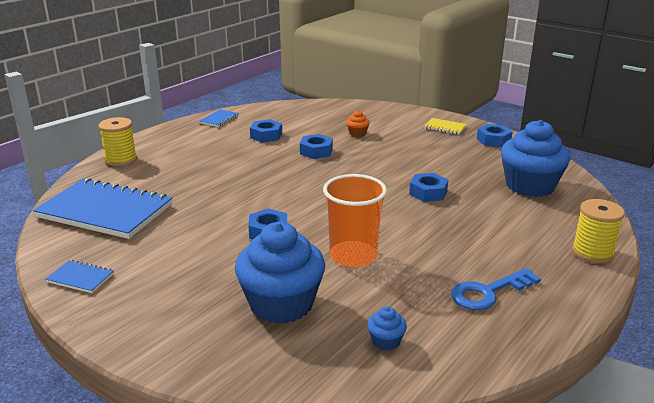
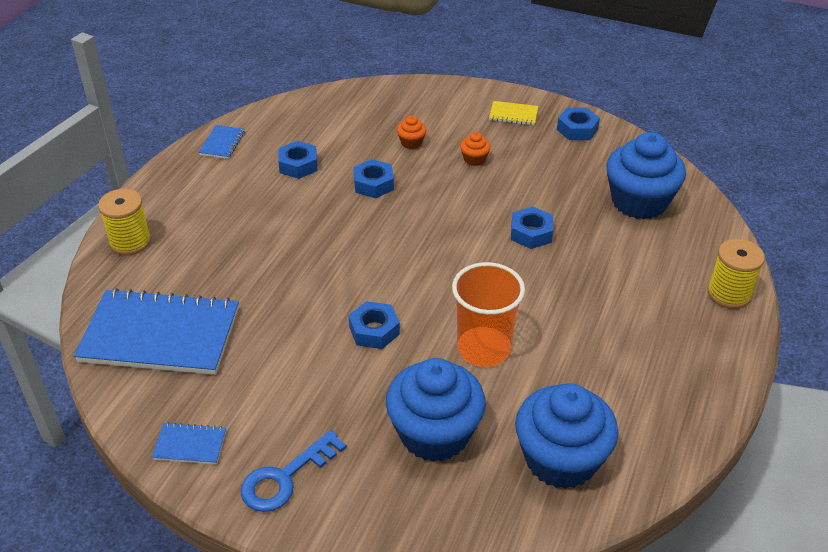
camera: 15 degrees left, 15 degrees up
blue cupcake [367,307,407,351] -> blue cupcake [515,384,619,489], size x2.42
blue key [451,268,541,310] -> blue key moved to [240,430,347,512]
none -> orange cupcake [460,132,491,166]

